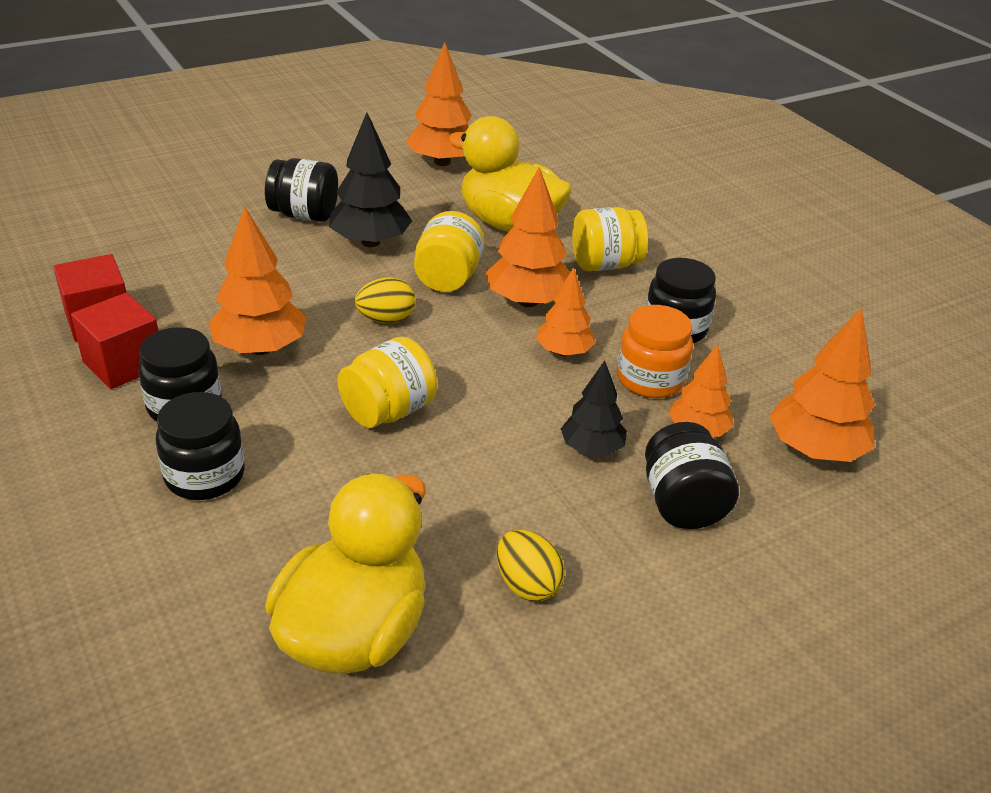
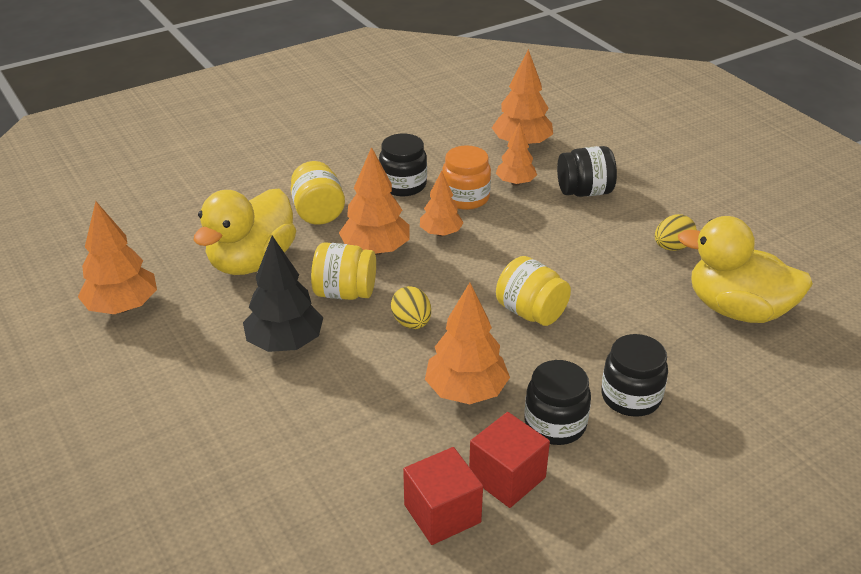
camera: 90 degrees left, 0 degrees up
black jar [265,158,338,222] -> none
black tree [561,361,627,455] -> none

